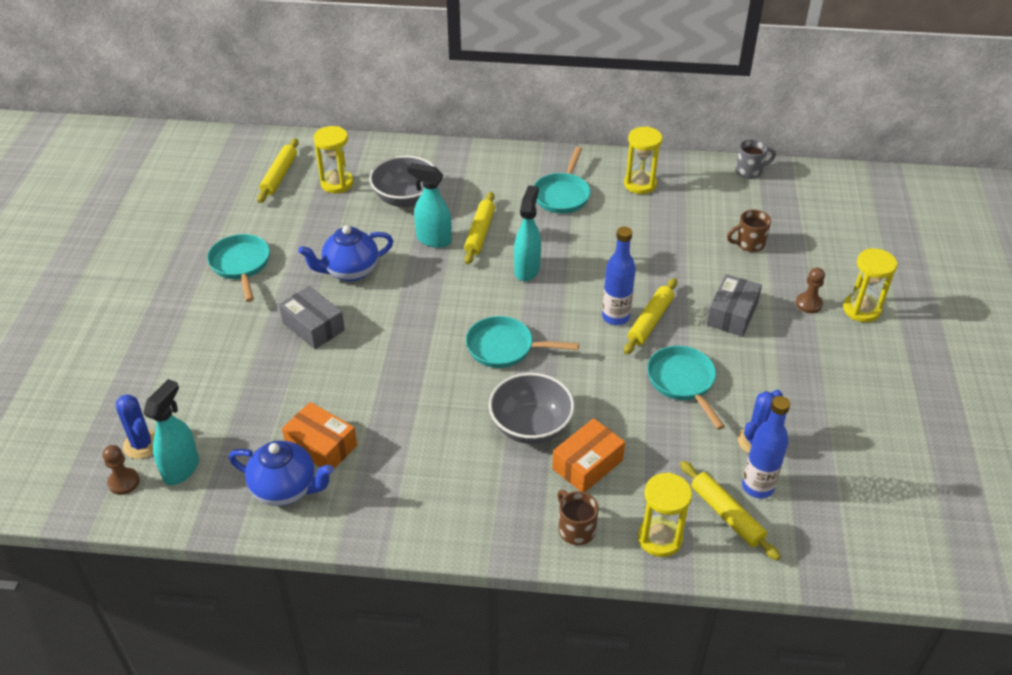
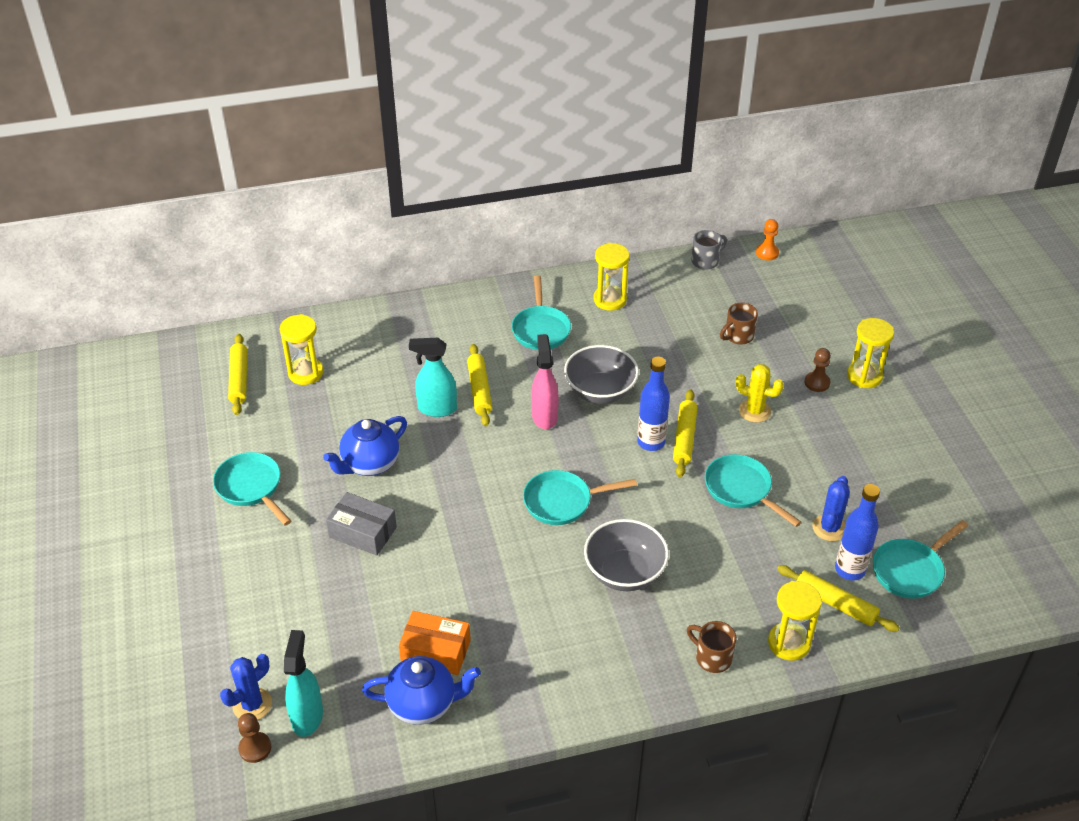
camera: 20 degrees left, 0 degrees up
blue cactus [116,394,155,459] -> blue cactus turned 75 degrees counterclockwise [220,654,272,720]
grey bowl [369,156,435,207] -> grey bowl moved to [564,345,639,404]
turquoise spray bottle [514,185,541,281] -> pink spray bottle [531,334,559,429]
orange box [552,418,625,492] -> none
grey box [707,274,762,337] -> yellow cactus [736,364,784,423]
none -> orange pawn [756,219,779,260]
none -> turquoise pan [873,520,968,599]

